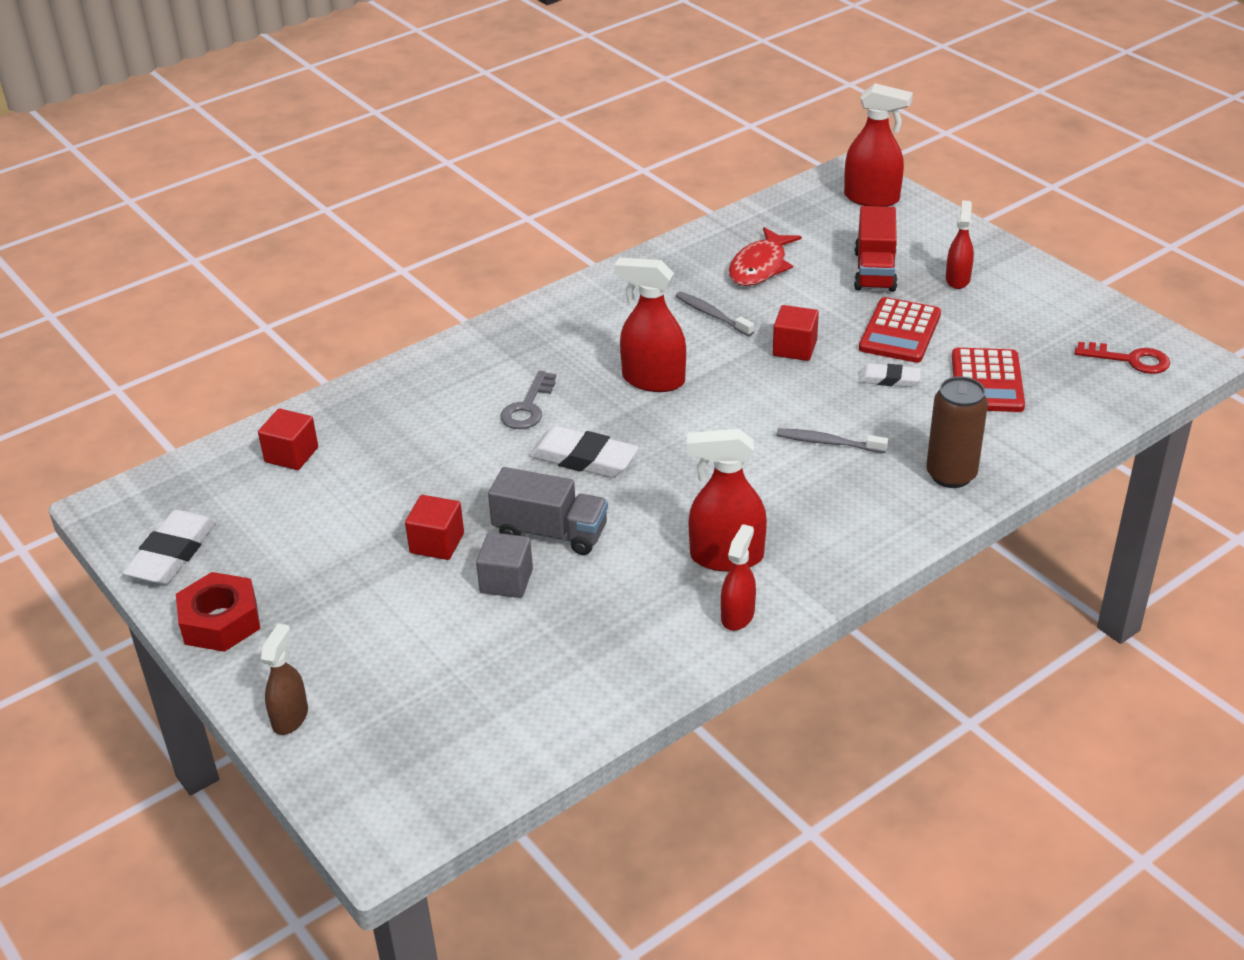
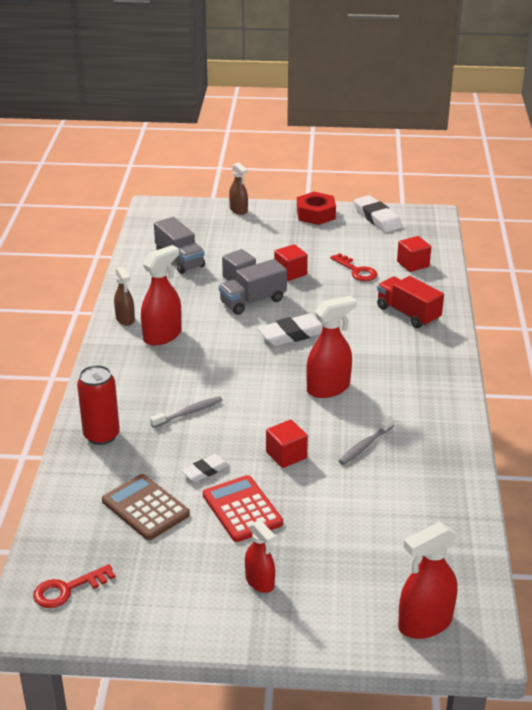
camera: 130 degrees right, 5 degrees down
grey key [500,371,556,429] -> none
grey toothbrush [676,292,754,336] -> grey toothbrush turned 135 degrees clockwise [339,416,394,465]
red spray bottle [721,524,756,631] -> brown spray bottle [114,266,135,326]
red fish [729,227,802,286] -> none
red truck [854,206,897,292] -> red truck moved to [377,276,444,328]
brown can [926,376,988,488] -> red can [77,365,120,445]
red calculator [952,348,1025,412] -> brown calculator [102,474,190,540]
none -> grey truck [154,217,205,274]
none -> red key [330,253,378,281]

